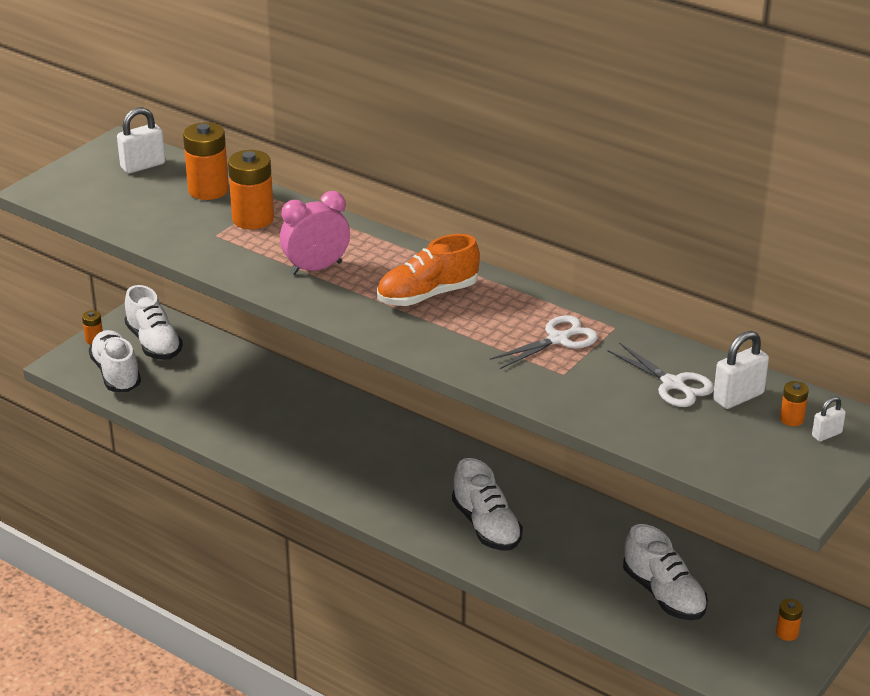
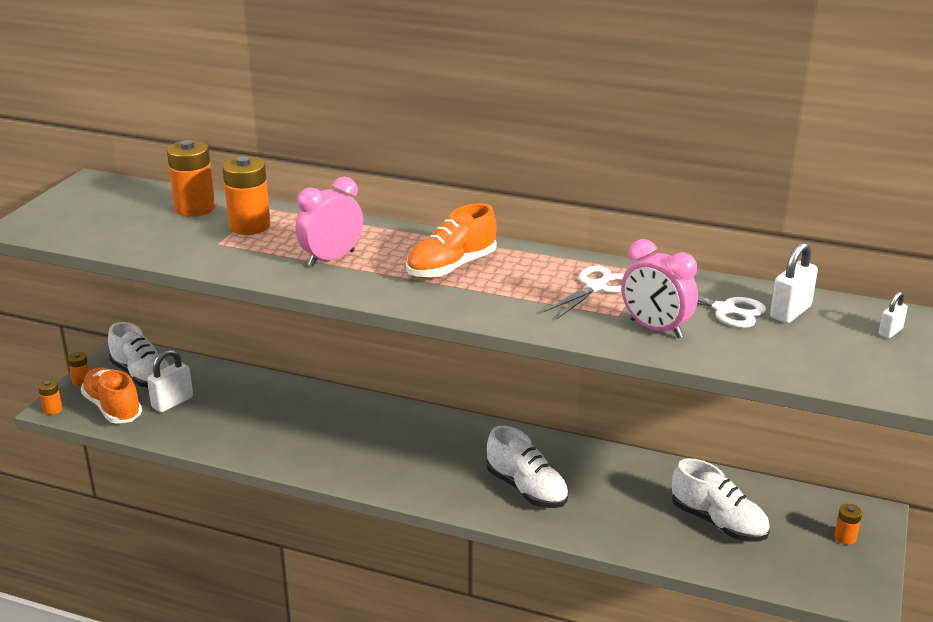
camera: 15 degrees left, 5 degrees down
white shoe [89,330,141,392] -> orange shoe [81,367,142,424]
white padlock [117,107,165,174] -> white padlock moved to [147,349,193,413]
orange battery [780,381,809,426] -> orange battery moved to [38,380,62,415]
none -> pink clock [621,239,698,338]

